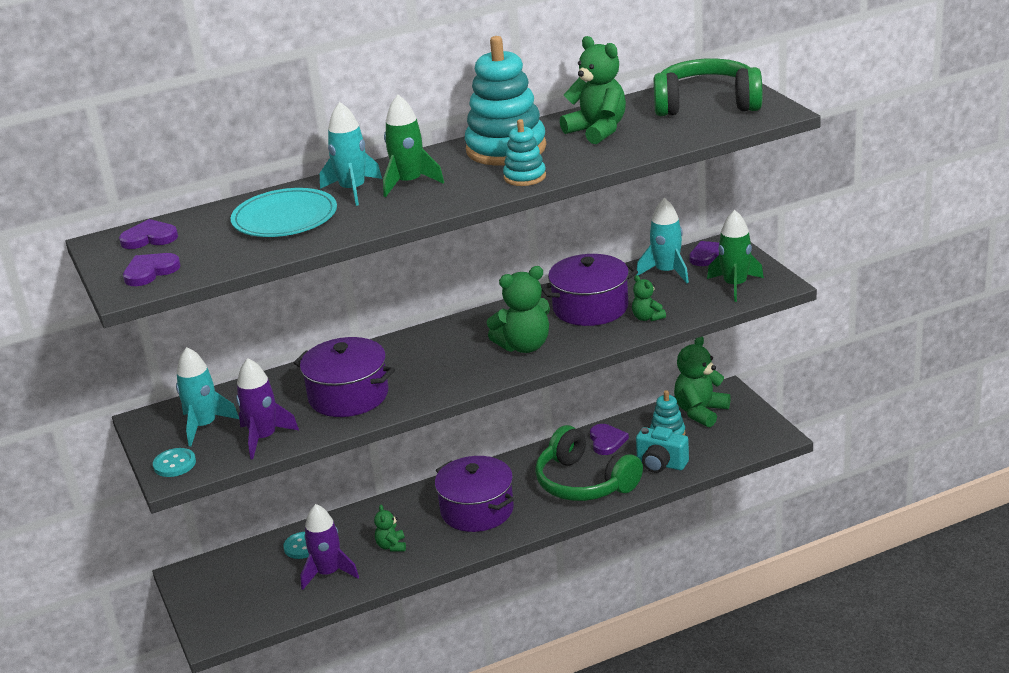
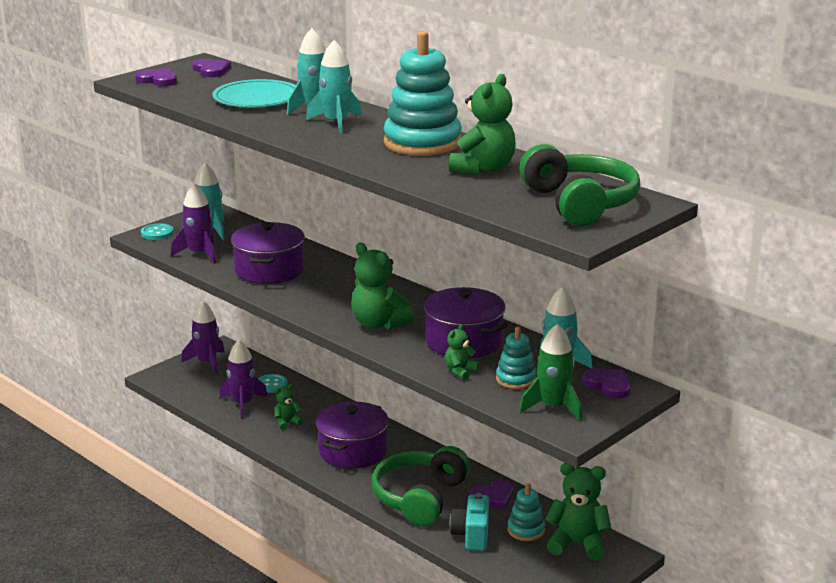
camera: 65 degrees right, 5 degrees down
green rocket [383,95,444,197] -> turquoise rocket [306,40,362,134]
turquoise stacking toy [503,119,546,186] -> turquoise stacking toy moved to [496,326,537,389]
none -> purple rocket [181,301,225,374]

